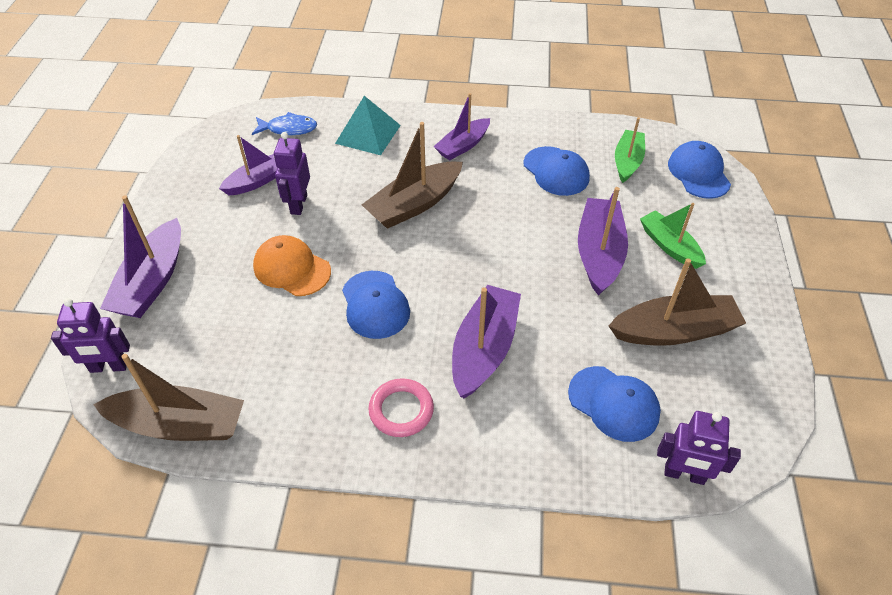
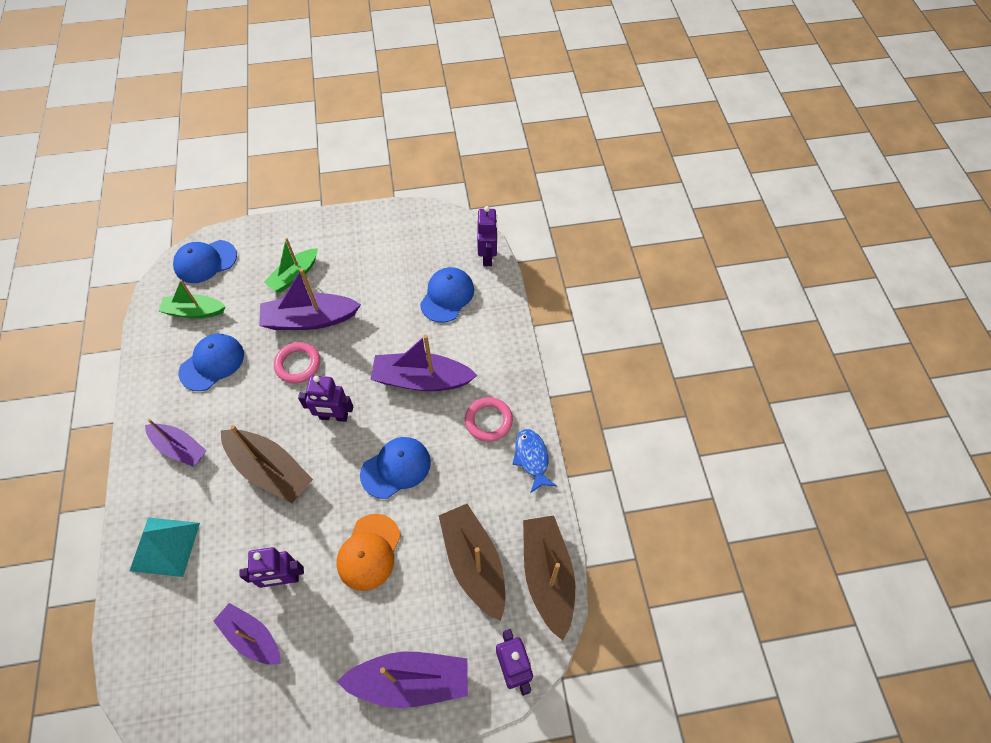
camera: 105 degrees left, 10 degrees up
blue fish [252,112,317,135] -> blue fish moved to [512,429,557,493]
brown boat [609,258,746,346] -> brown boat moved to [439,504,505,621]
none -> pink ring [274,342,320,384]
none -> purple robot [298,375,353,422]

